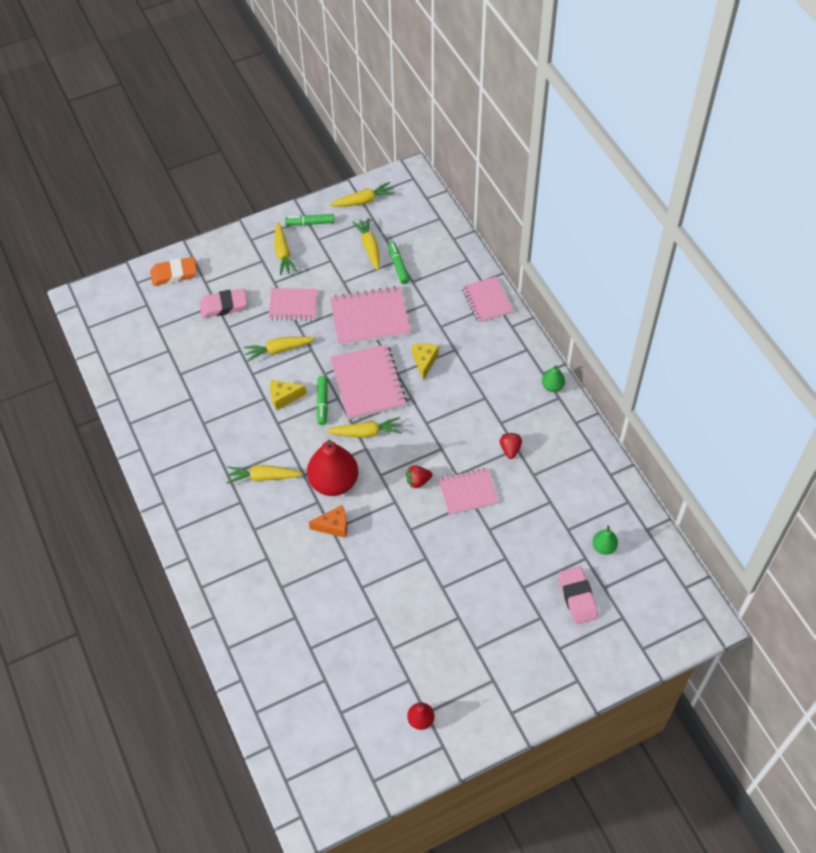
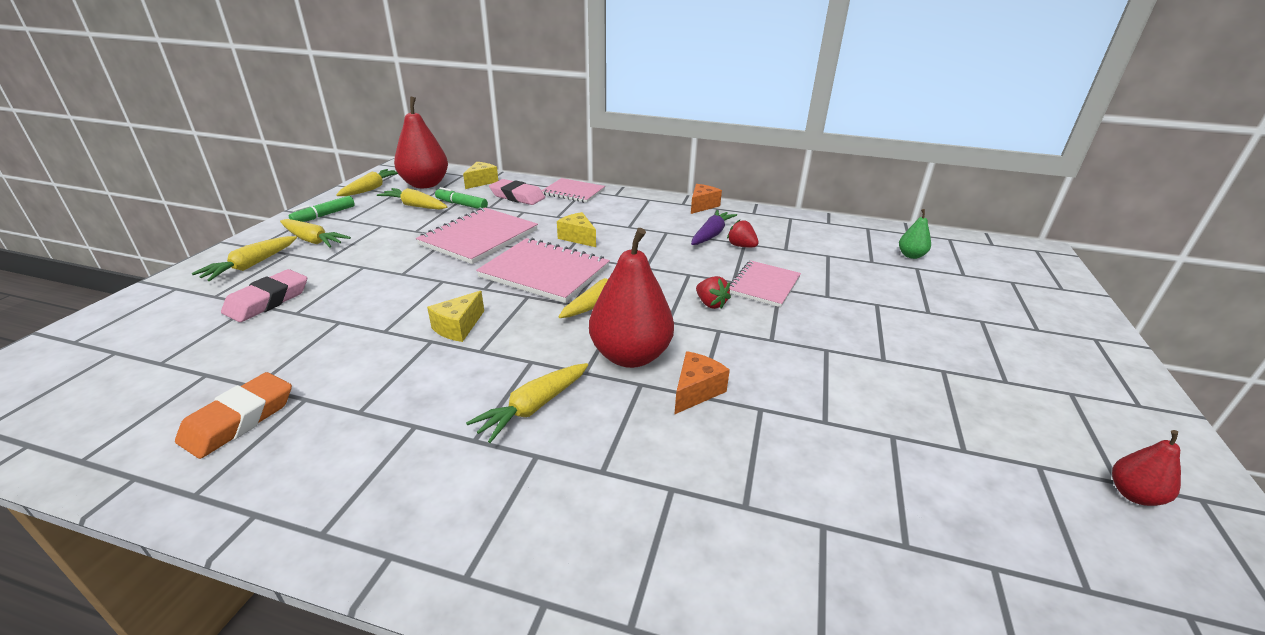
camera: 50 degrees left, 25 degrees down
orange eraser [150,257,197,286] -> orange eraser moved to [175,372,292,459]
yellow carrot [243,337,315,362] -> yellow carrot moved to [192,236,297,281]
pink notebook [268,288,318,321] -> none
green marker [317,376,328,425] -> none
red strawberry [406,465,432,489] -> red strawberry turned 60 degrees counterclockwise [696,276,731,309]
green pear [542,365,565,392] -> orange cheese [691,184,722,214]
pink eraser [559,567,598,624] -> pink eraser moved to [489,179,545,205]
none -> red pear [394,96,448,188]
none -> yellow cheese [463,162,498,189]
none -> purple carrot [691,210,737,245]

